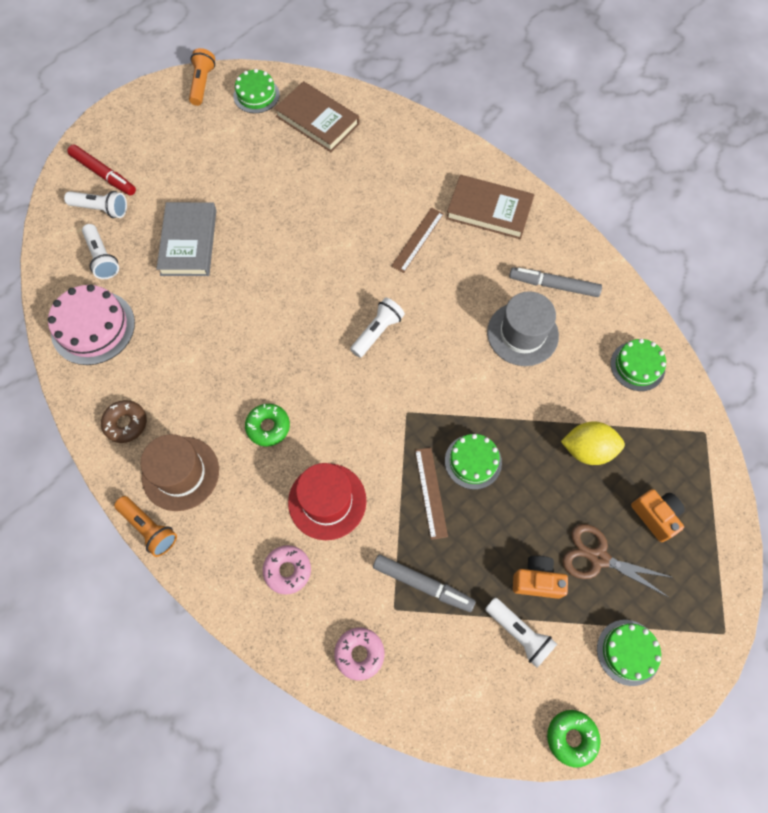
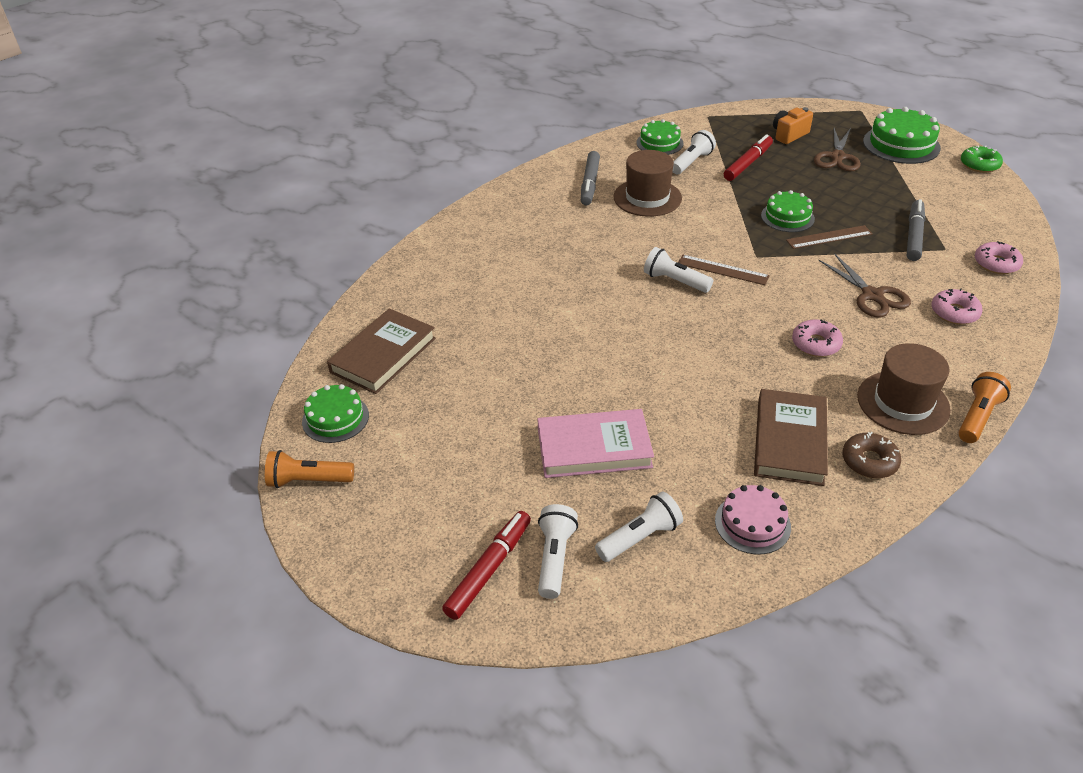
camera: 95 degrees left, 25 degrees down
pink cake [48,284,135,365] -> pink cake [715,485,791,555], size x0.64
grey book [157,202,217,276] -> pink book [538,409,654,478]
green donut [245,404,290,447] -> pink donut [792,319,843,357]
red hat [288,463,367,540] -> brown scissors [818,253,911,318]
brown ruler [391,208,444,273] -> brown ruler moved to [678,255,770,285]
brown book [446,175,535,239] -> brown book moved to [754,389,828,486]
white flashlight [485,598,557,668] -> white flashlight moved to [673,130,716,174]
grey hat [487,291,559,366] -> brown hat [613,150,682,217]
orange camera [513,556,568,599] -> none
yellow lemon [561,421,625,465] -> red marker [724,134,773,181]
green cake [597,620,661,686] -> green cake [863,107,941,164], size x1.56

